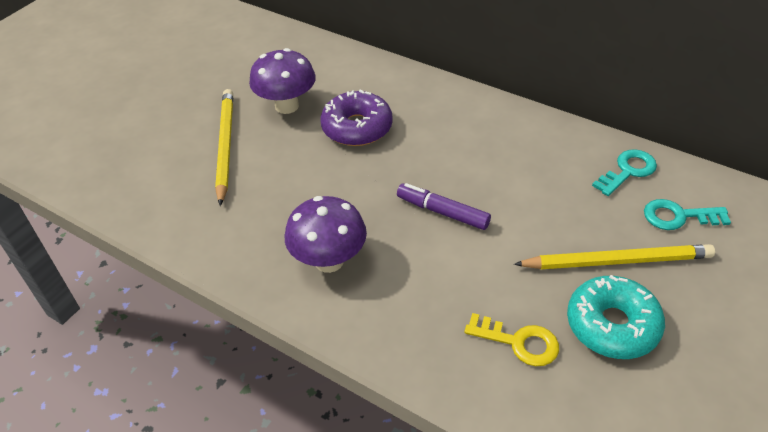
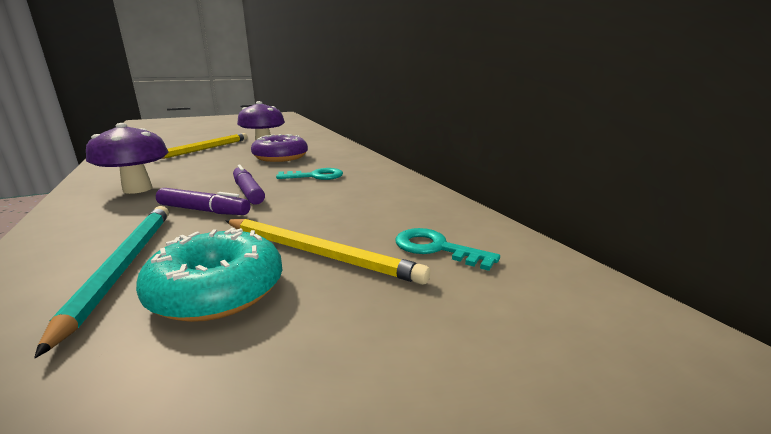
camera: 30 degrees right, 25 degrees down
yellow key [464,313,559,366] -> turquoise pencil [34,206,169,358]
turquoise key [592,149,657,196] -> turquoise key moved to [276,168,343,180]
none -> purple marker [156,188,250,215]

